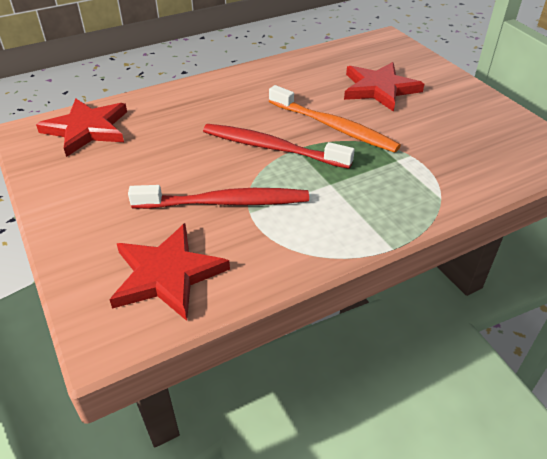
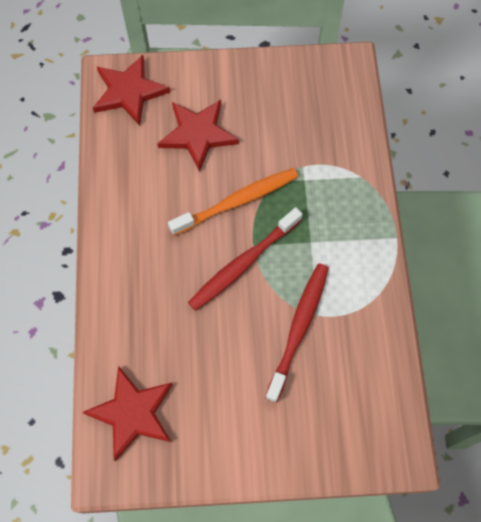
camera: 65 degrees left, 25 degrees up
red star [109,223,230,321] -> red star moved to [93,55,170,126]

